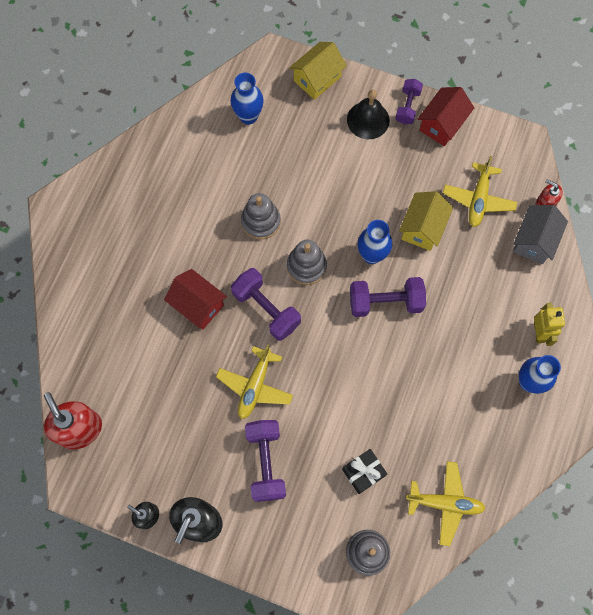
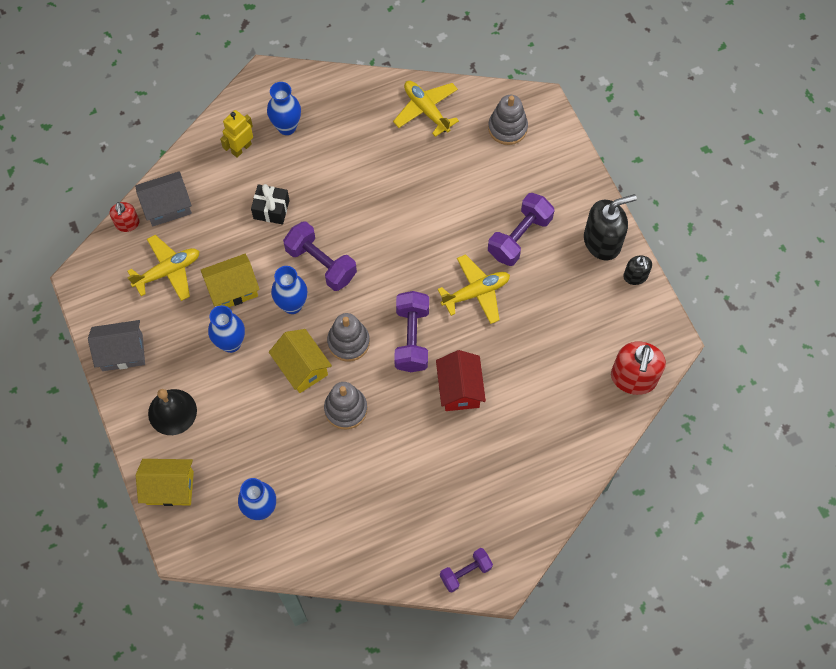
camera: 135 degrees left, 5 degrees down
black gift [342,449,387,494] -> black gift moved to [251,184,290,224]
purple dumbbell [395,79,423,124] -> purple dumbbell moved to [440,548,493,592]
red house [418,87,474,146] -> grey house [88,320,145,371]
none -> blue vase [208,305,245,353]
none -> yellow house [269,329,332,393]

